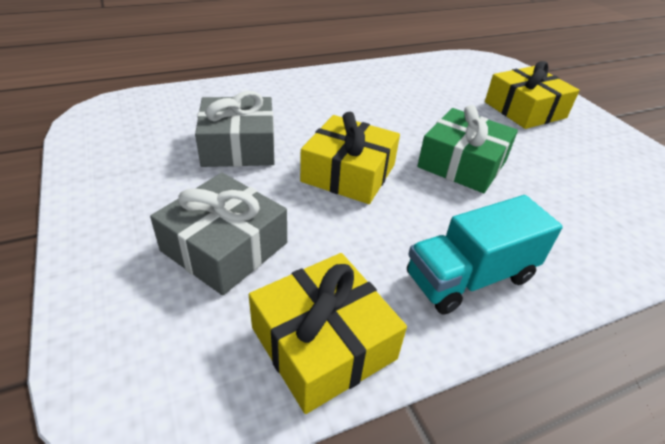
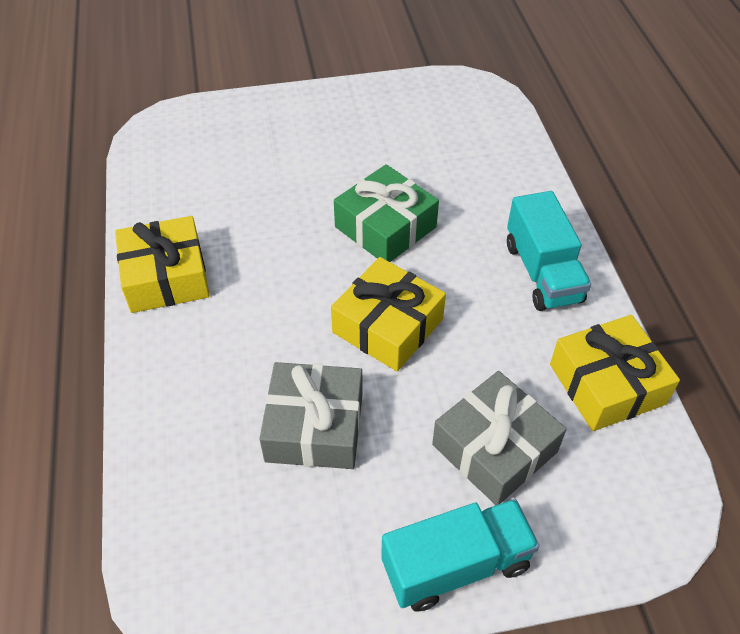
camera: 75 degrees left, 10 degrees up
yellow gift [485,61,580,129] -> yellow gift moved to [115,216,210,313]
none -> turquoise truck [381,499,540,612]

